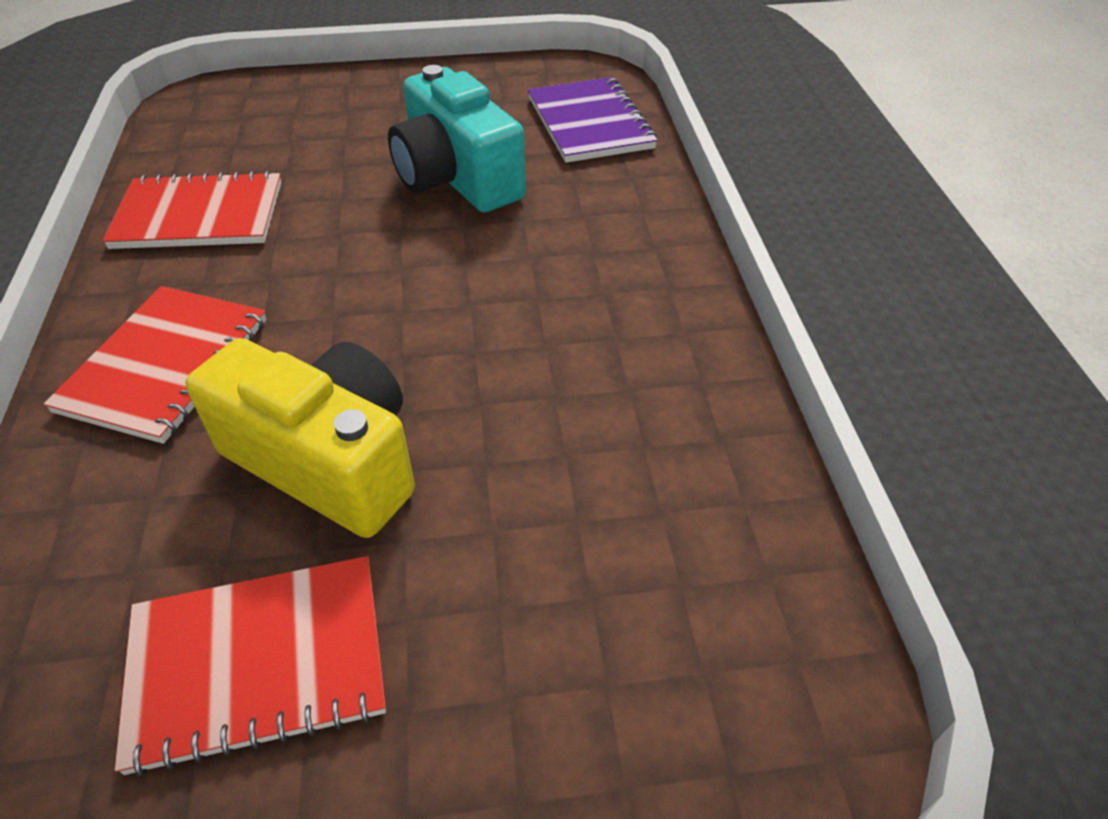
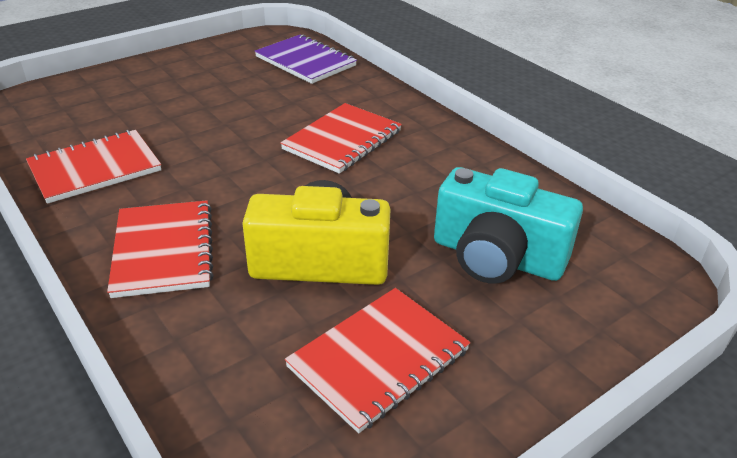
camera: 30 degrees left, 10 degrees down
turquoise camera [388,65,526,212] -> turquoise camera moved to [434,167,583,284]
none -> red notebook [280,103,402,174]

